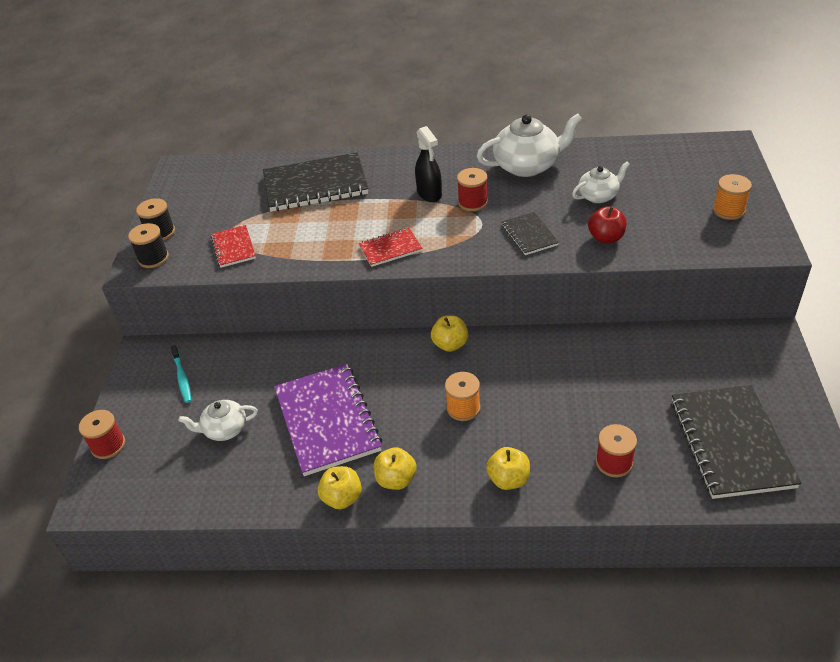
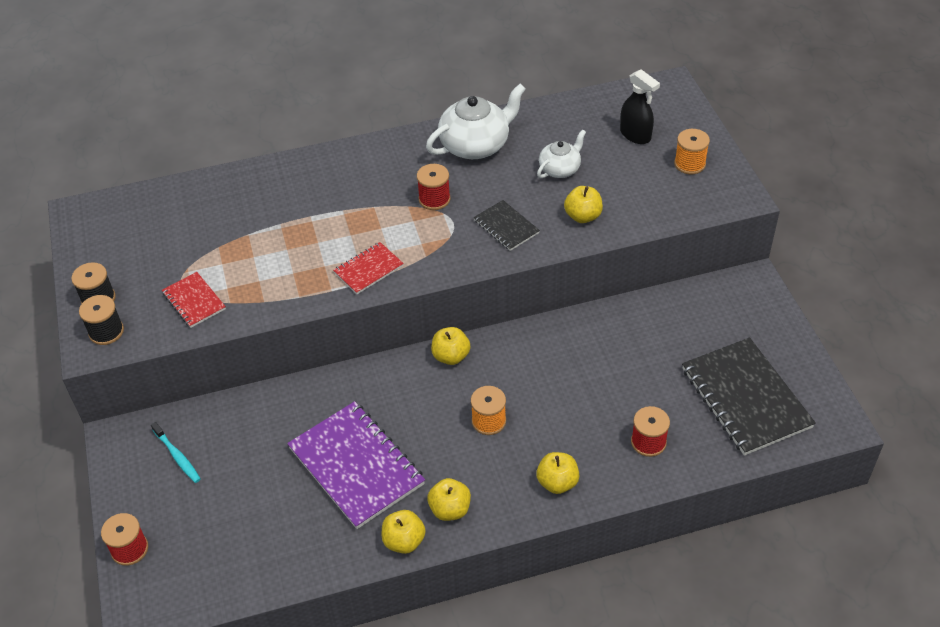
camera: 20 degrees left, 5 degrees up
white teapot [179,400,258,441] -> none
black notebook [263,152,369,212] -> none
black spray bottle [415,126,442,202] -> black spray bottle moved to [620,69,660,144]
red apple [588,206,626,244] -> yellow apple [564,186,603,223]

